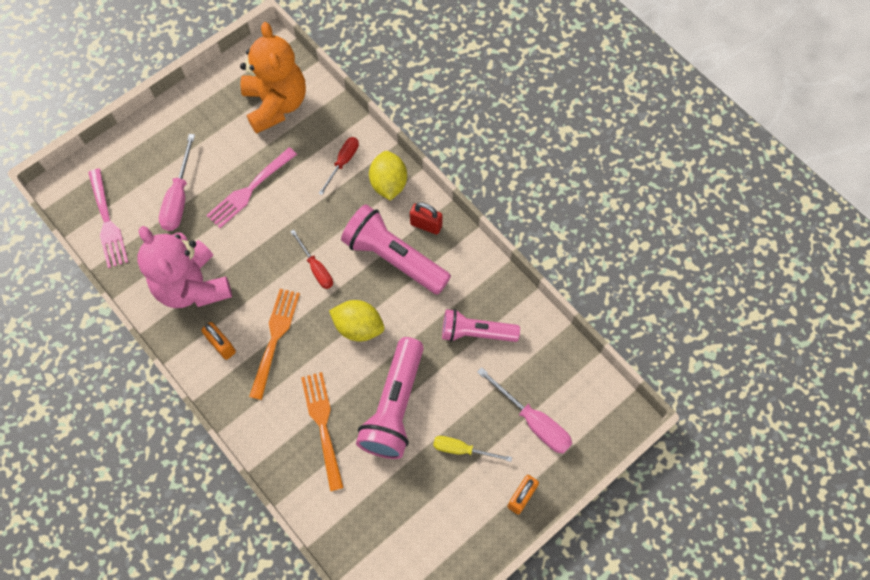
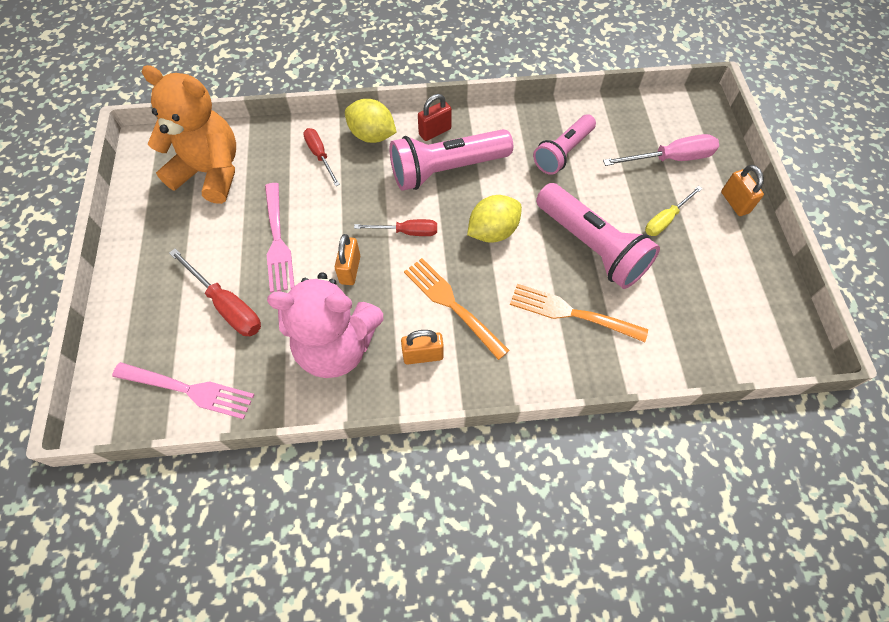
camera: 55 degrees left, 5 degrees down
pink screwdriver [159,134,195,231] -> red screwdriver [169,249,261,336]
none -> orange padlock [335,234,361,285]

